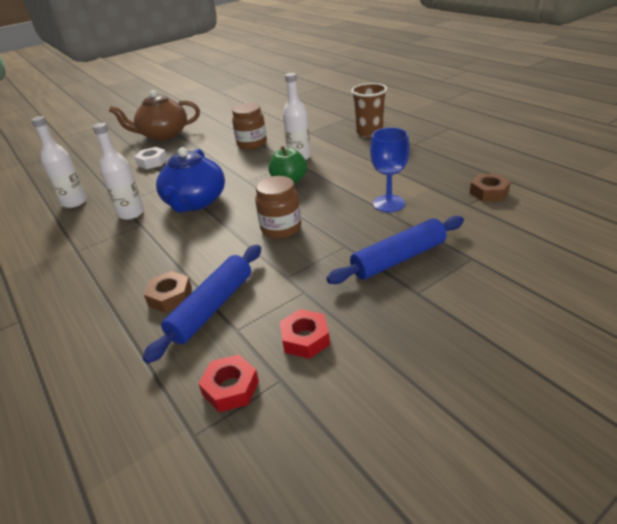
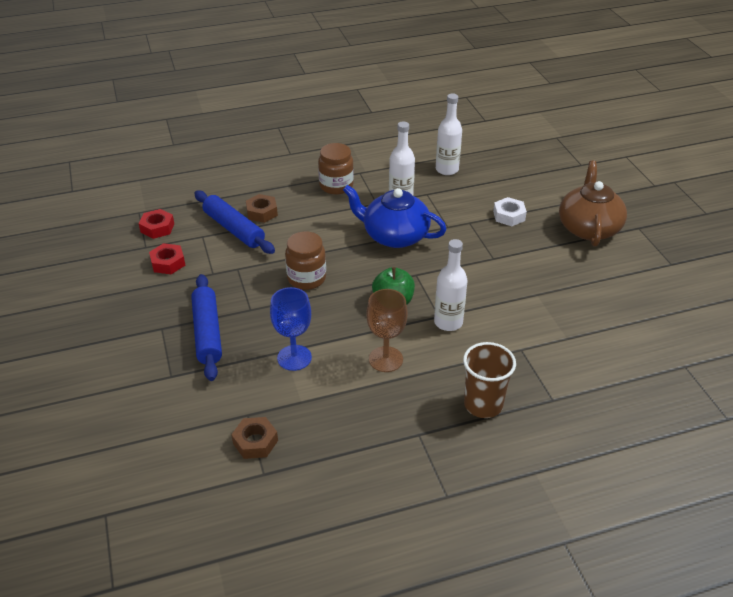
camera: 105 degrees right, 5 degrees up
brown jar [232,103,267,150] -> brown jar moved to [318,143,354,195]
none -> brown goblet [366,289,408,372]

